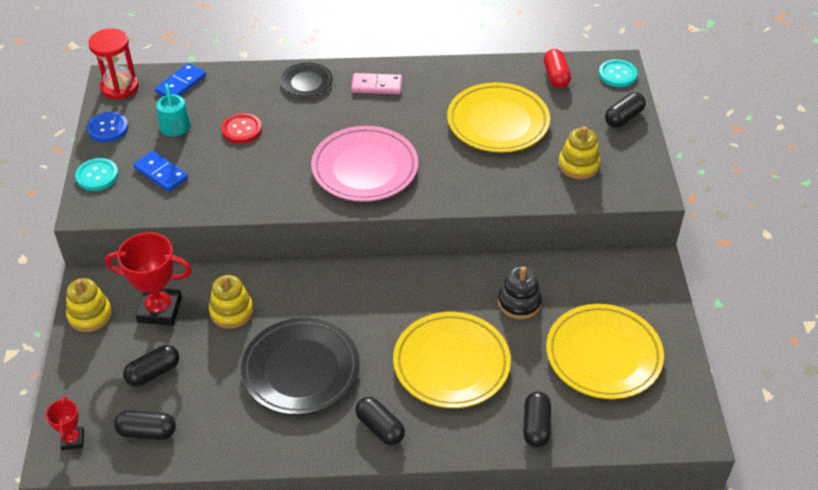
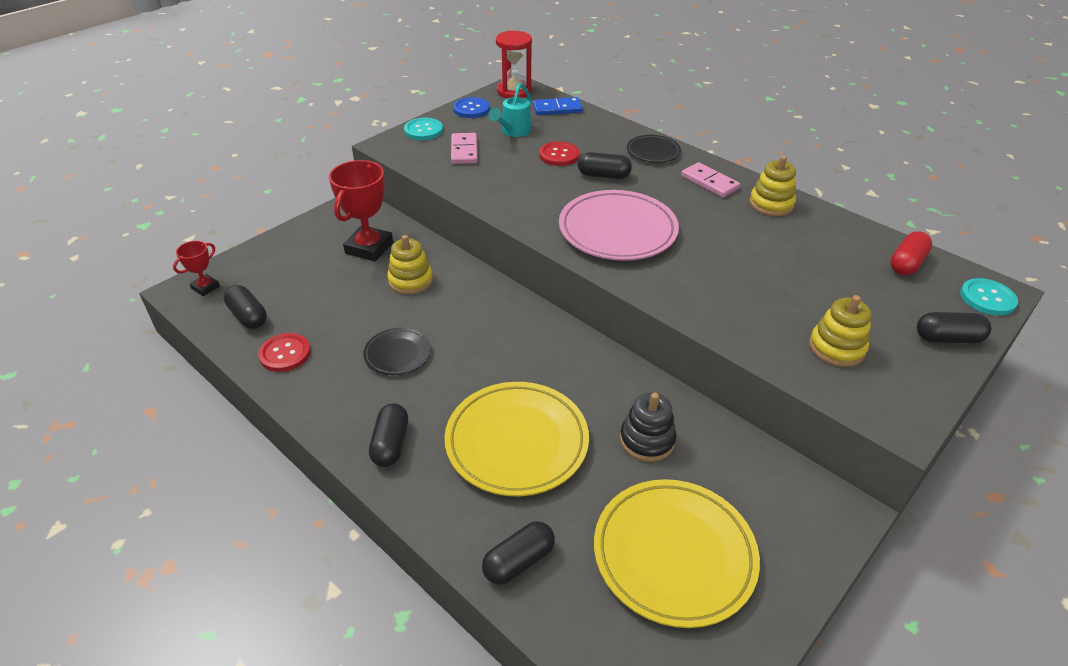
camera: 45 degrees right, 5 degrees down
yellow stacking toy [66,278,112,332] -> yellow stacking toy moved to [749,156,796,216]
red trophy [105,232,192,326] -> red trophy turned 60 degrees clockwise [329,160,393,262]
black capsule [123,345,179,387] -> black capsule moved to [578,152,632,179]
blue domino [133,151,188,192] -> pink domino [451,133,478,164]
black plate [241,318,360,415] -> black plate [363,328,431,375], size x0.52
yellow plate [447,82,550,152] -> none
none -> red button [258,333,311,372]

